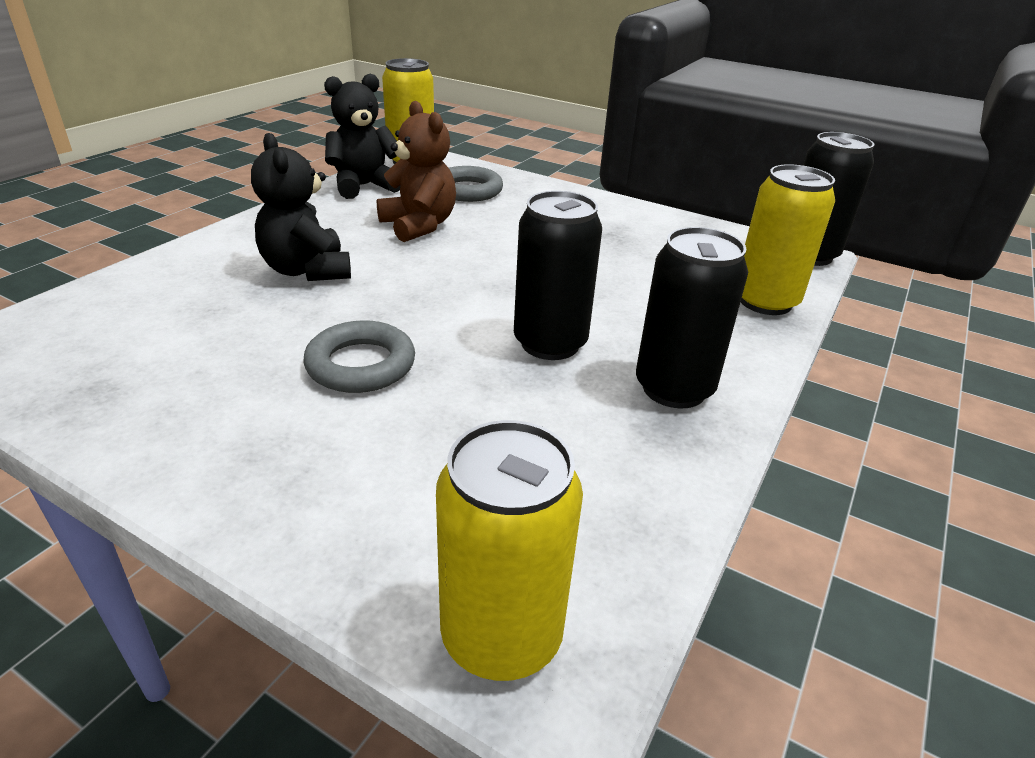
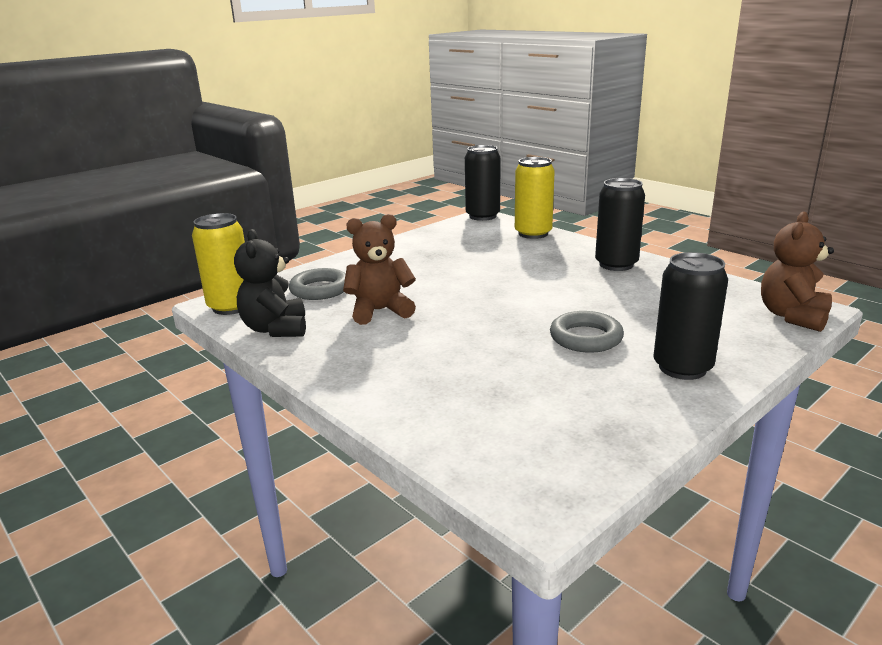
camera: 70 degrees left, 10 degrees down
black teddy bear [251,133,351,281] -> none
yellow can [436,420,583,681] -> brown teddy bear [761,212,834,332]
black can [514,191,602,360] -> black can moved to [653,252,728,380]

